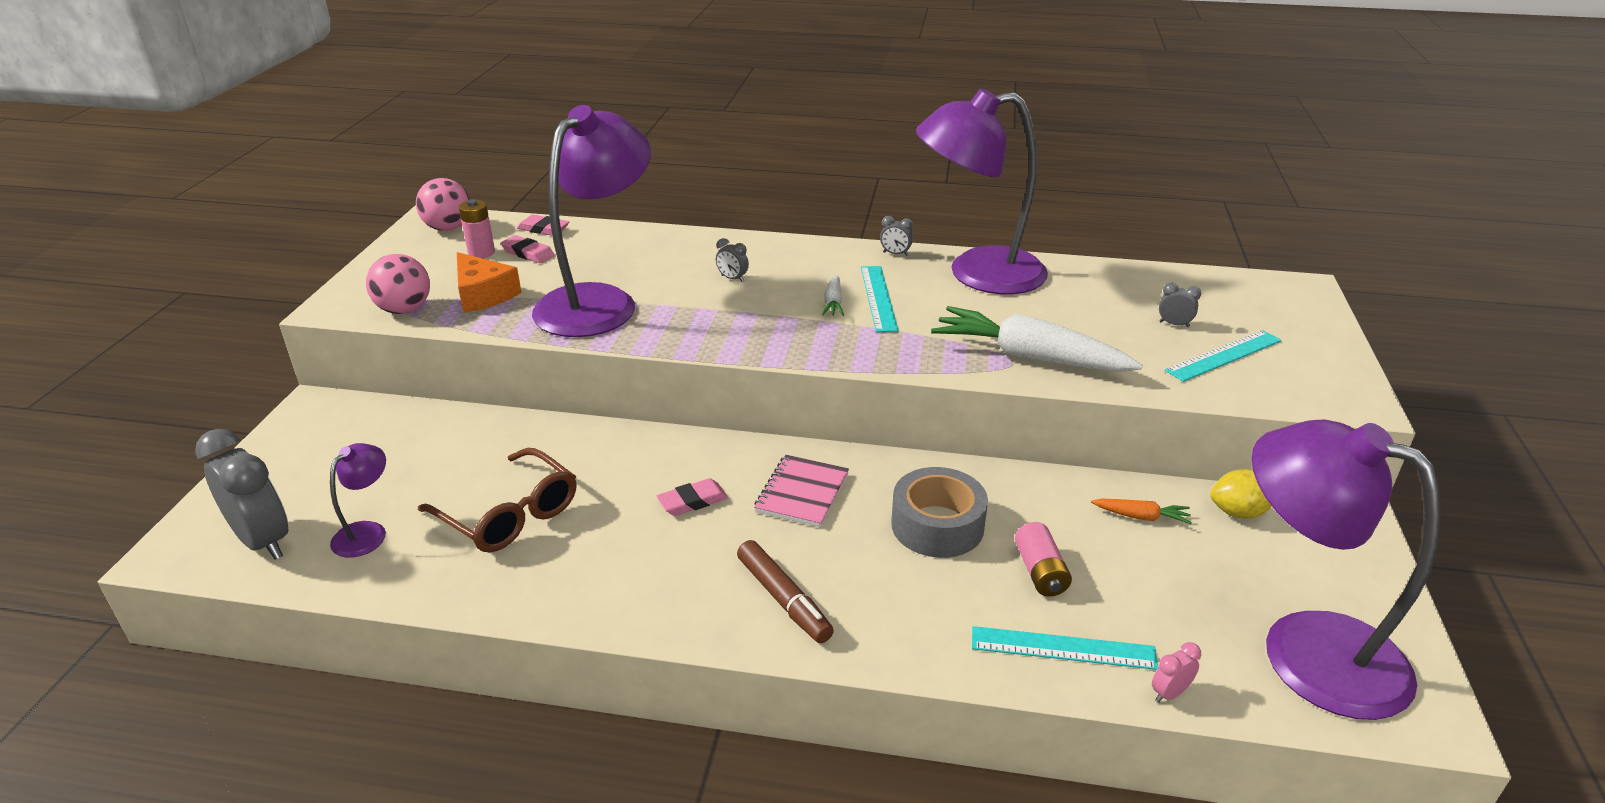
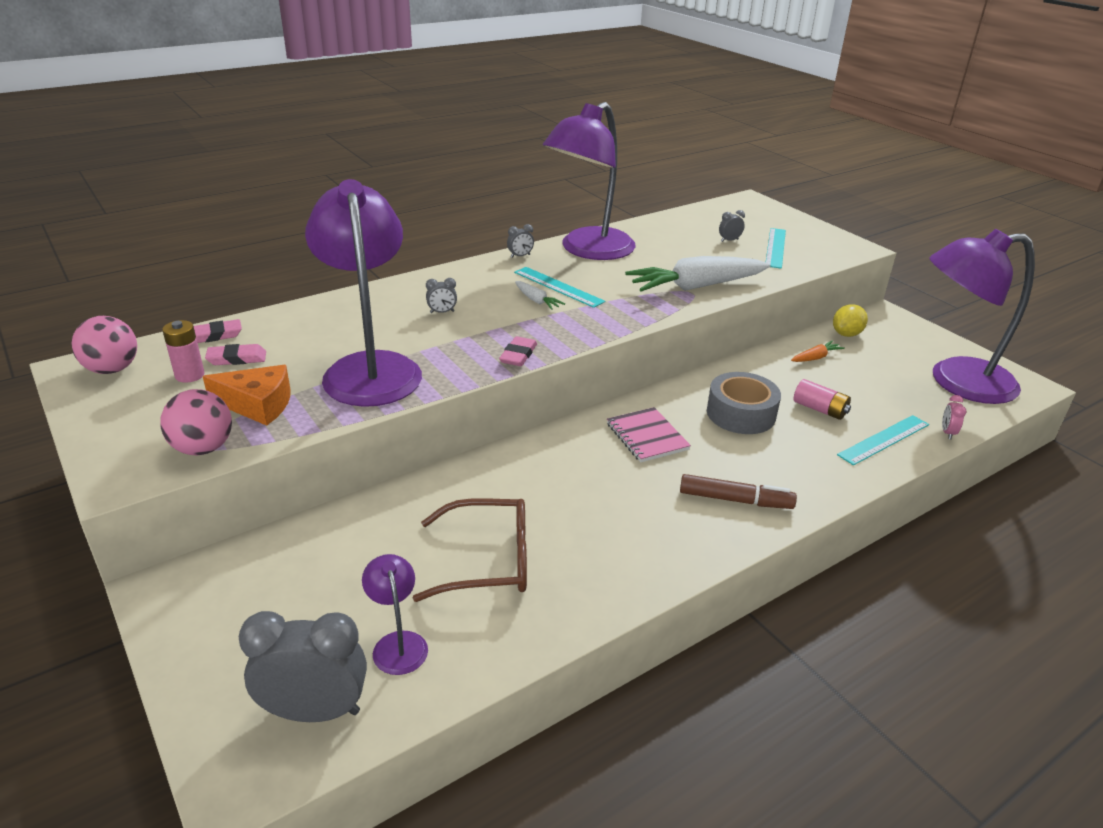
camera: 45 degrees left, 0 degrees up
pink eraser [657,478,728,516] -> pink eraser moved to [499,336,537,366]

